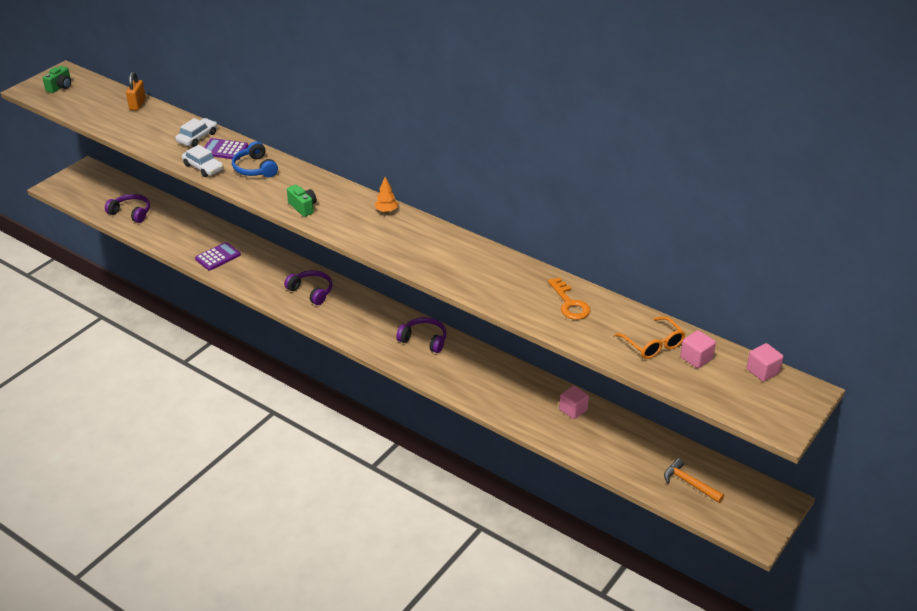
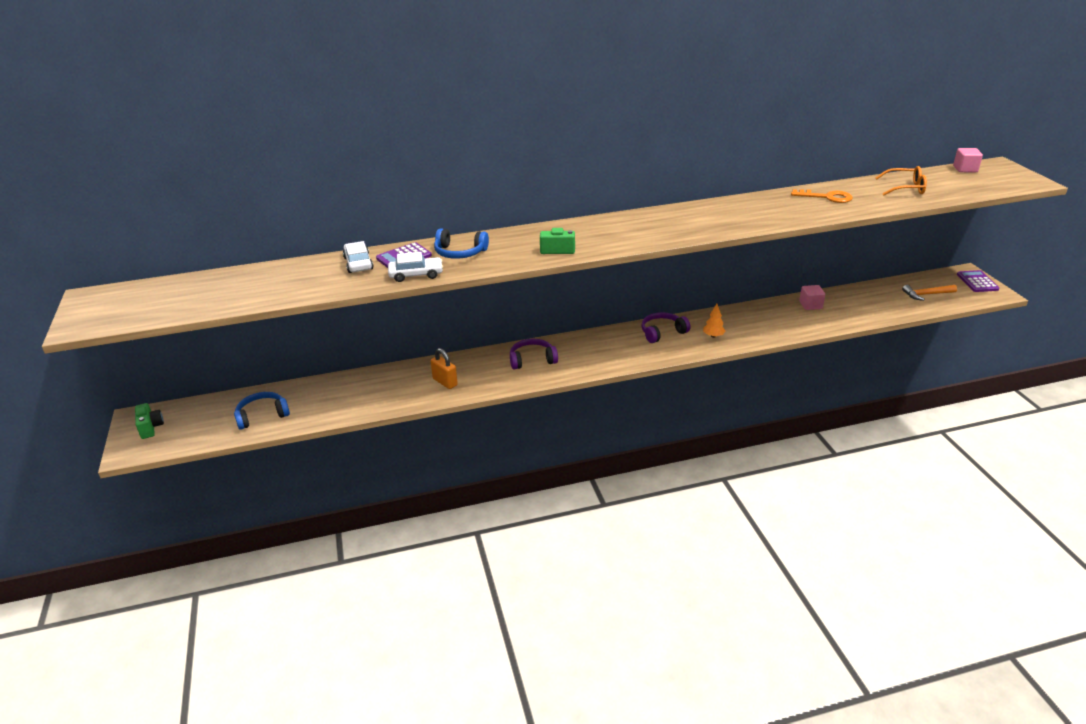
camera: 50 degrees left, 5 degrees down
green camera [42,66,71,93] -> green camera moved to [135,403,164,439]
purple headphones [105,194,150,223] -> blue headphones [234,392,290,430]
orange padlock [126,72,146,111] -> orange padlock moved to [430,348,458,389]
purple calculator [195,242,241,271] -> purple calculator moved to [957,270,999,292]
orange tree [374,177,398,213] -> orange tree moved to [703,304,726,338]
pink cube [680,330,716,368] -> none

